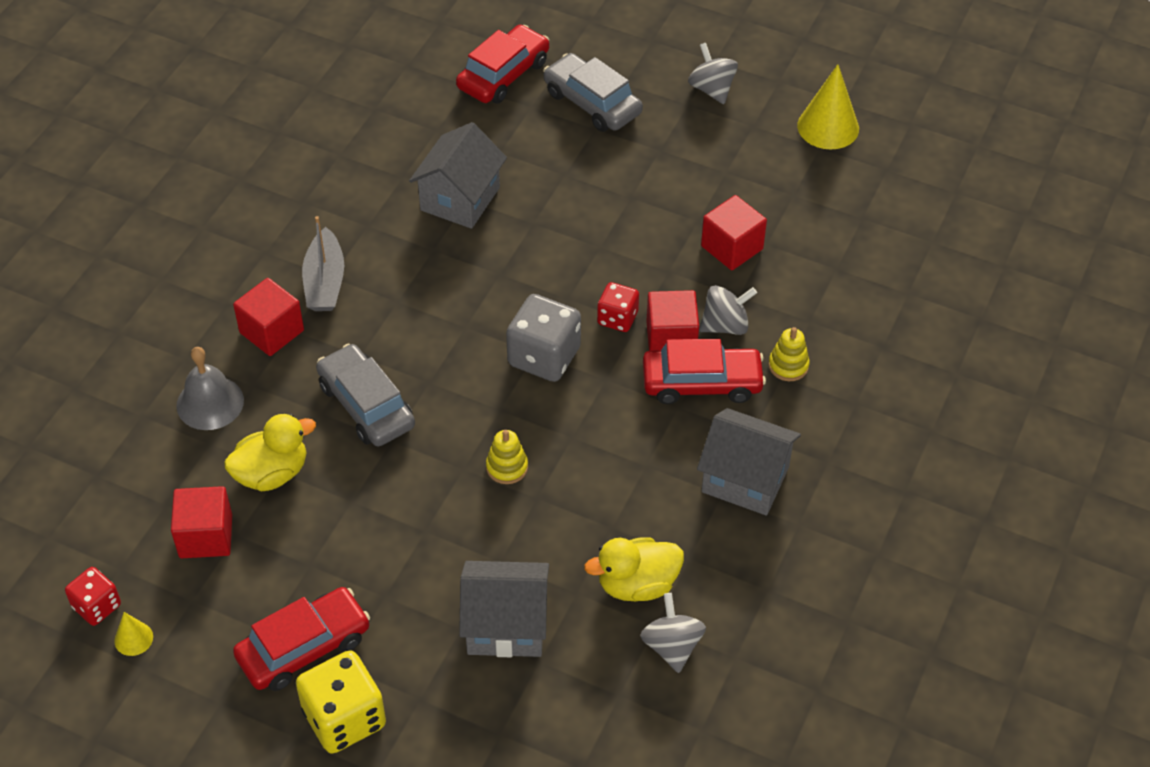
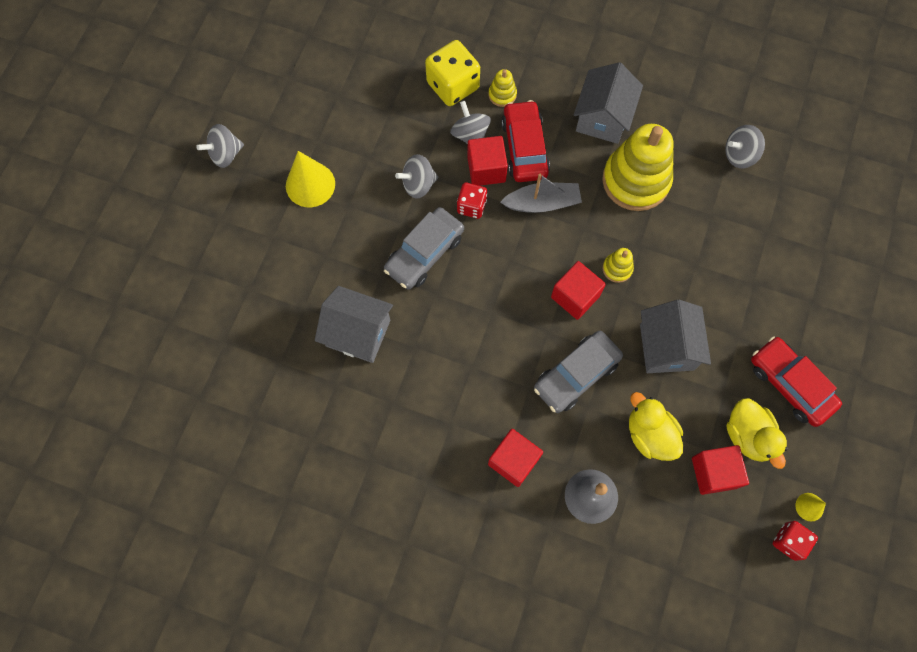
camera: 95 degrees left, 20 degrees up
yellow dice [296,650,386,754] -> yellow dice moved to [425,40,480,106]
grey boat [302,216,344,311] -> grey boat moved to [500,174,582,213]
red car [456,25,549,104] -> none
grey house [459,561,549,657] -> grey house moved to [640,300,711,373]
grey dice [506,294,581,382] -> none
grey car [543,53,643,132] -> grey car moved to [384,207,464,290]
yellow duck [584,537,684,601] -> yellow duck moved to [726,398,788,469]
red cube [701,195,767,270] -> red cube moved to [551,261,606,320]
yellow cone [797,64,859,149] -> yellow cone moved to [286,151,335,207]
none -> grey spinning top [395,154,438,198]
none -> yellow stacking toy [602,124,674,211]

